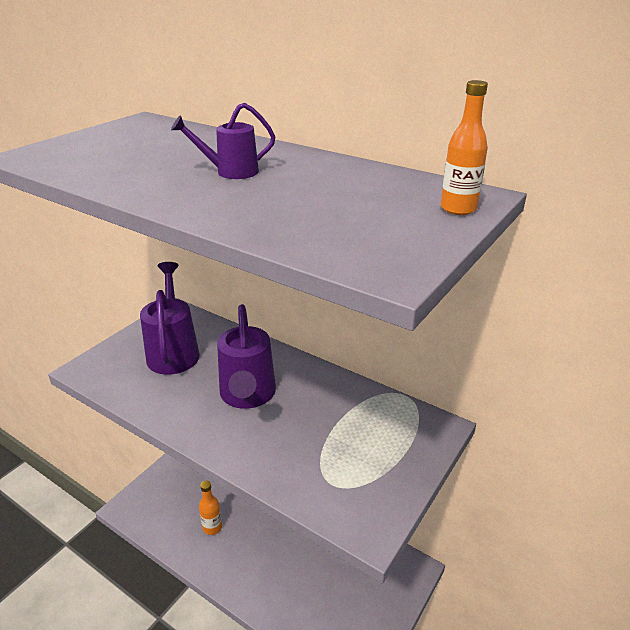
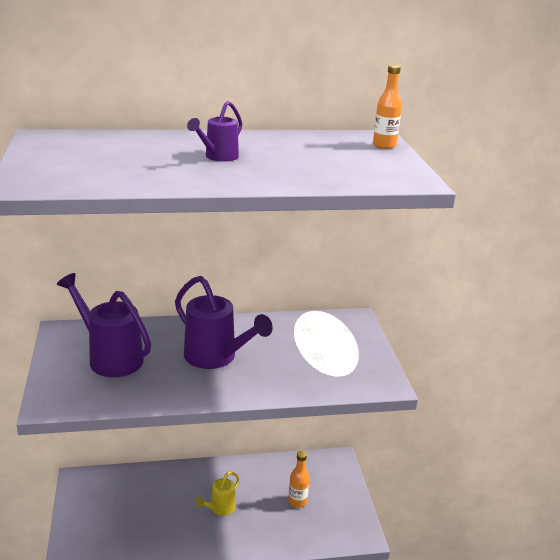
camera: 45 degrees left, 5 degrees down
orange bottle [199,481,222,535] -> orange bottle moved to [288,451,310,508]
none -> yellow watering can [195,472,240,516]

